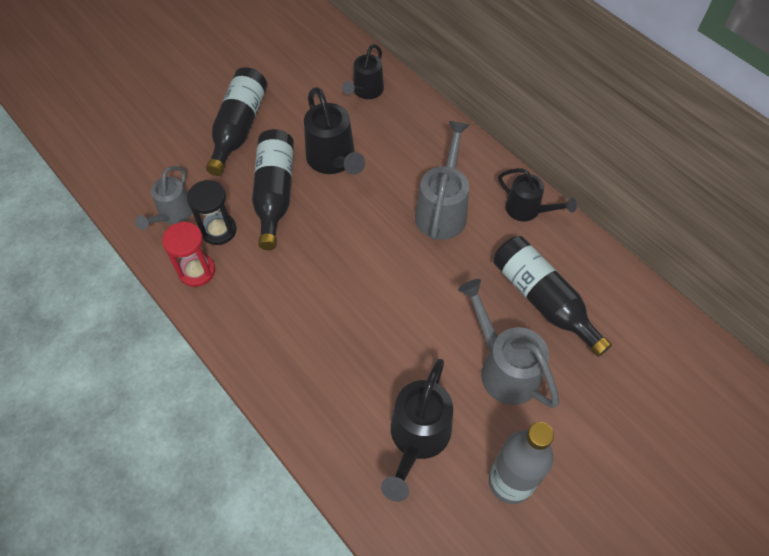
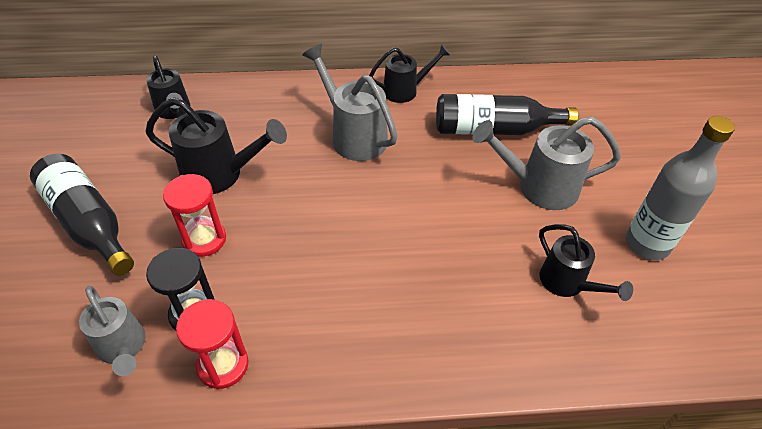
camera: 55 degrees left, 10 degrees down
black bottle [252,129,294,250] -> red hourglass [163,174,226,257]
black watering can [381,359,453,502] -> black watering can [539,224,633,301], size x0.66

